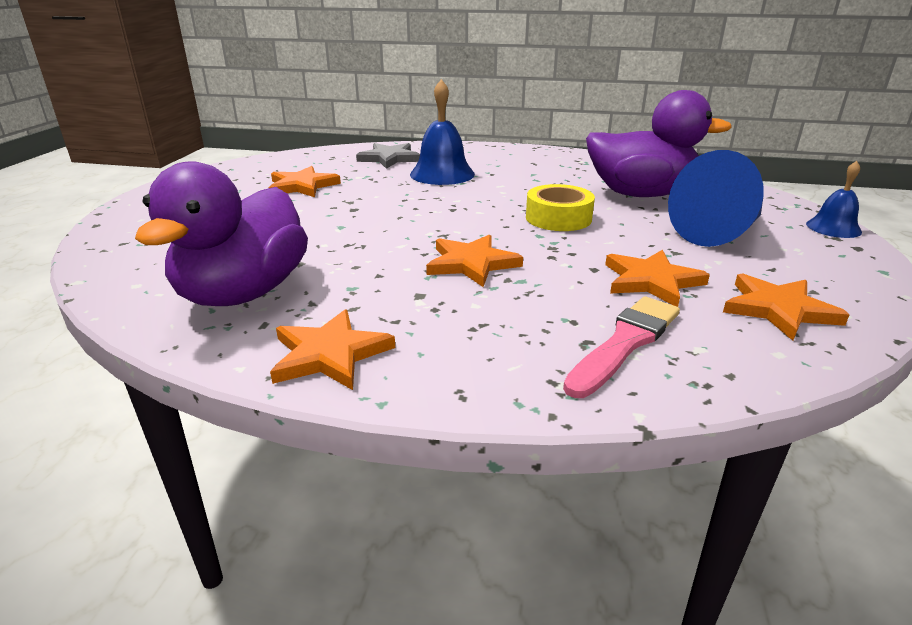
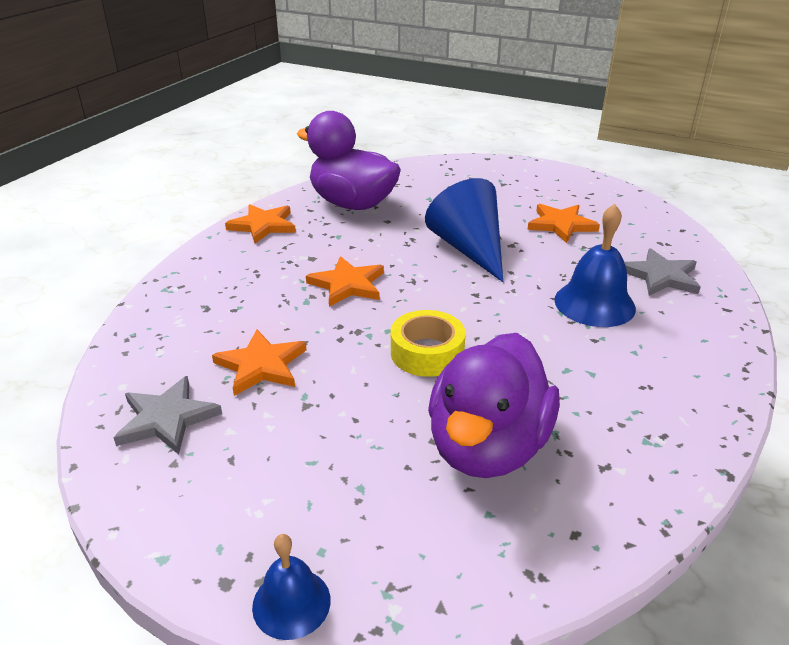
camera: 105 degrees right, 5 degrees up
pink brush [563,296,680,398] -> none
blue cone [668,150,764,247] -> blue cone moved to [425,178,503,282]
orange star [723,274,850,341] -> grey star [113,376,222,455]

